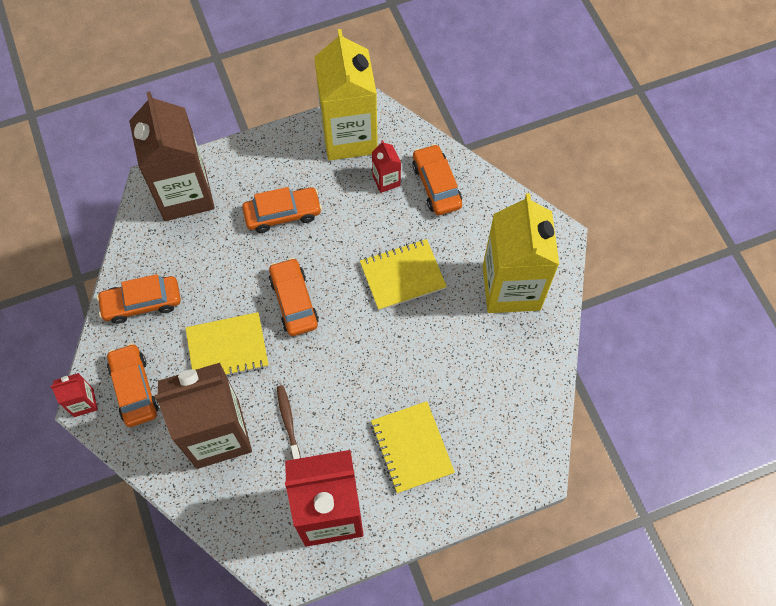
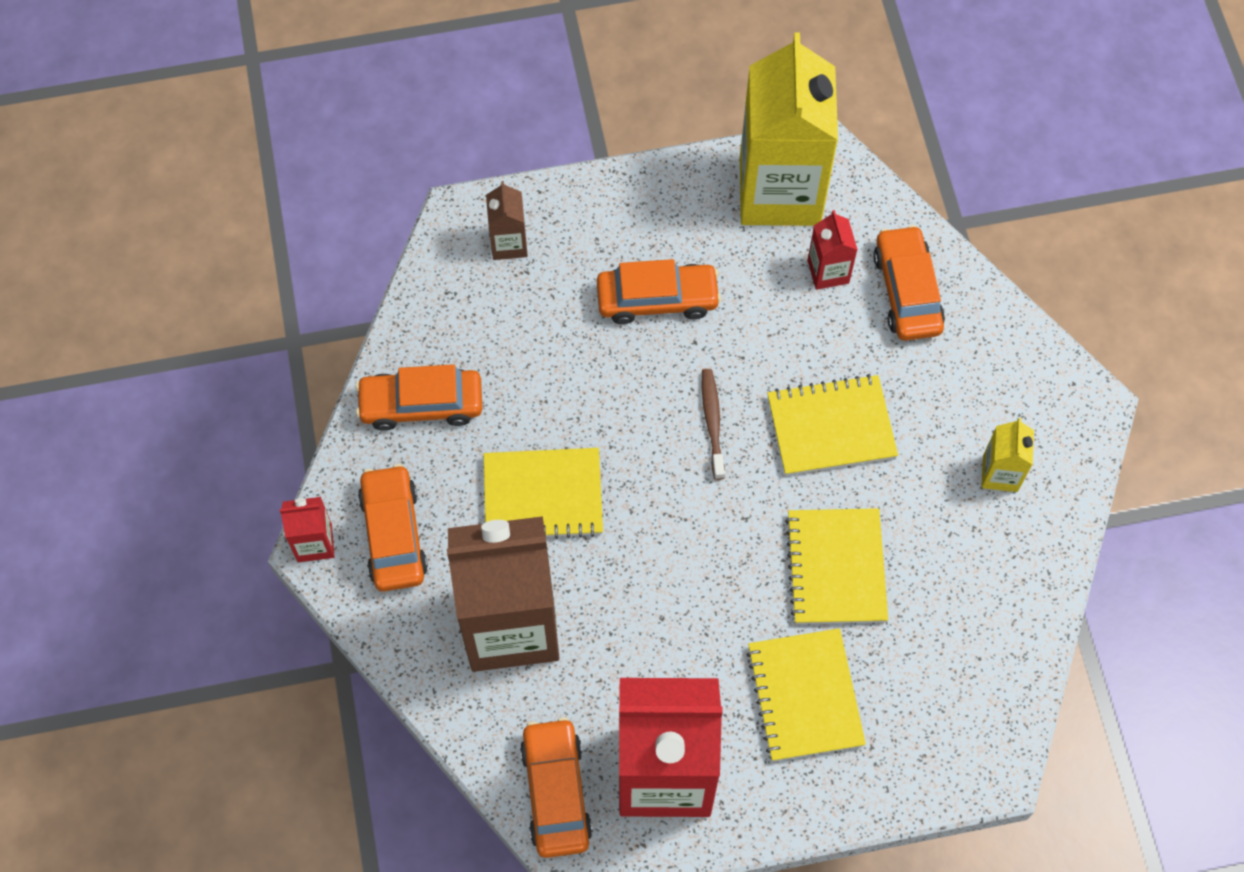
camera: 10 degrees right, 0 degrees up
brown carton [129,92,215,221] -> brown carton [486,181,528,260], size x0.43
orange car [269,258,319,336] -> orange car moved to [520,718,593,858]
brown toothbrush [277,385,301,459] -> brown toothbrush moved to [702,369,725,480]
yellow carton [483,193,559,313] -> yellow carton [981,418,1034,492], size x0.43
none -> yellow notebook [785,508,888,624]

